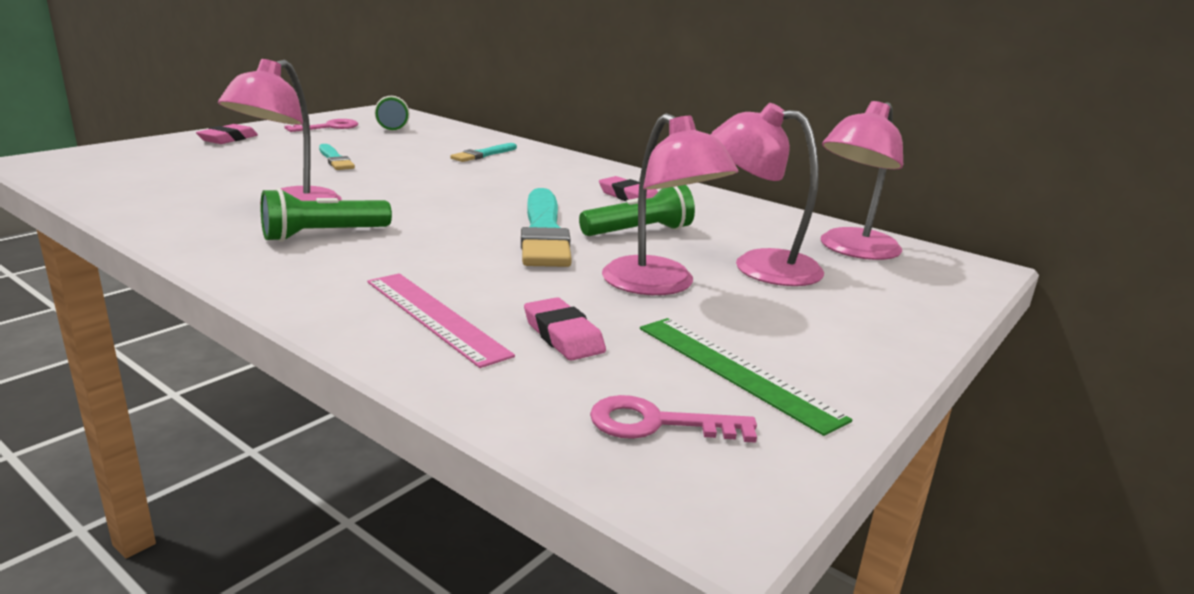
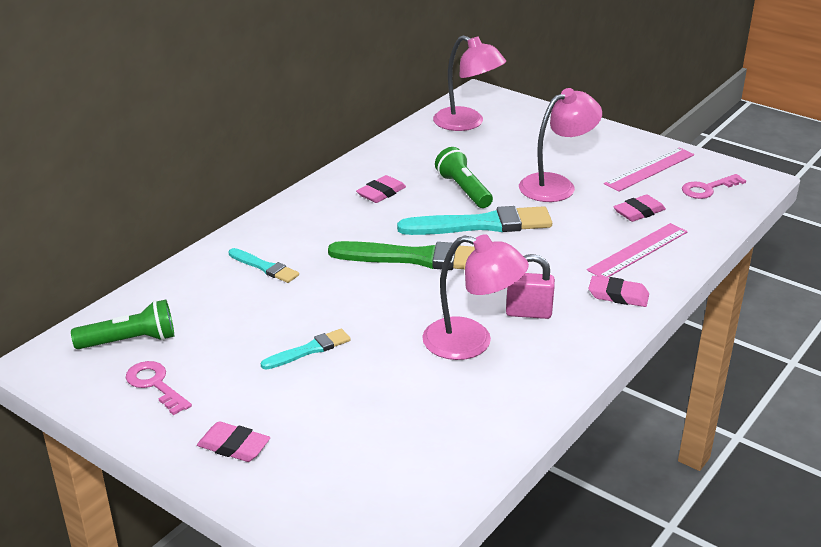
camera: 90 degrees left, 10 degrees up
green flashlight [261,188,392,242] -> pink padlock [506,254,555,319]
pink key [590,395,757,443] -> pink key turned 60 degrees clockwise [682,174,746,199]
green ruler [640,318,852,436] -> pink ruler [604,147,694,192]
pink lamp [711,103,824,286] -> none
none -> green brush [328,241,475,270]
none -> pink eraser [589,276,649,307]

